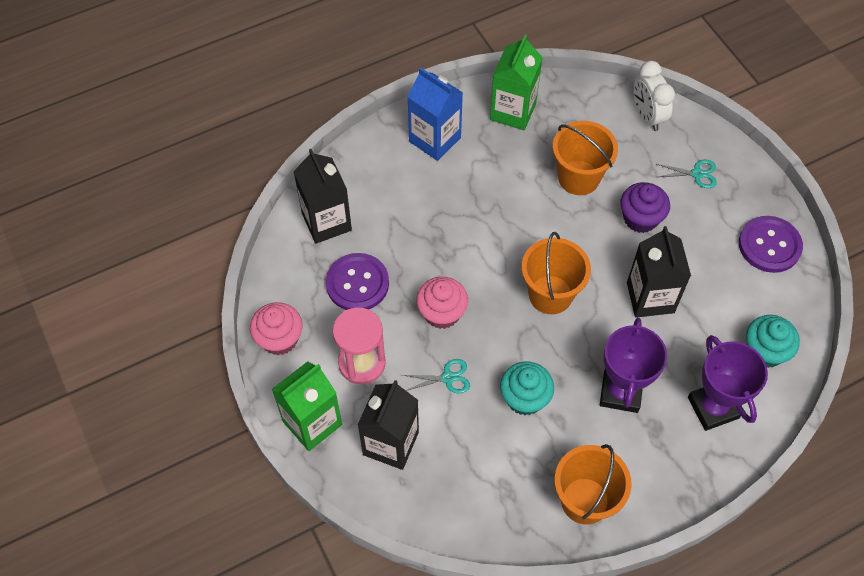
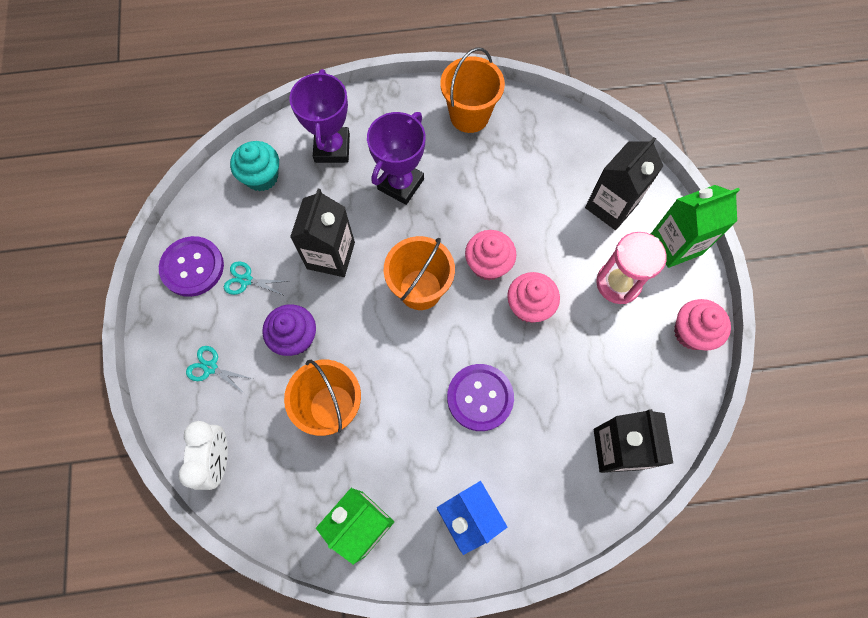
camera: 160 degrees left, 10 degrees up
purple button [326,253,389,310] -> purple button moved to [447,364,514,431]
turquoise scissors [402,359,470,394] -> turquoise scissors moved to [224,261,288,296]
turquoise cupcake [500,362,554,415] -> none
none -> pink cupcake [465,230,516,281]

